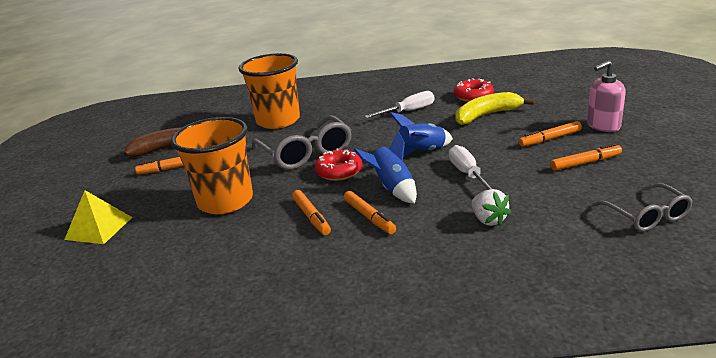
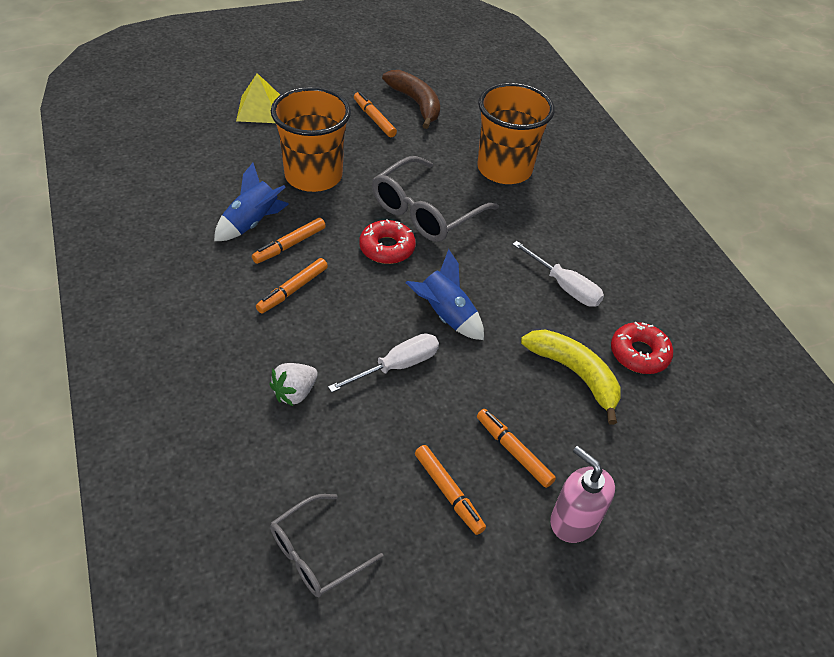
camera: 65 degrees right, 20 degrees up
blue rocket [354,131,417,204] -> blue rocket moved to [214,163,289,241]

